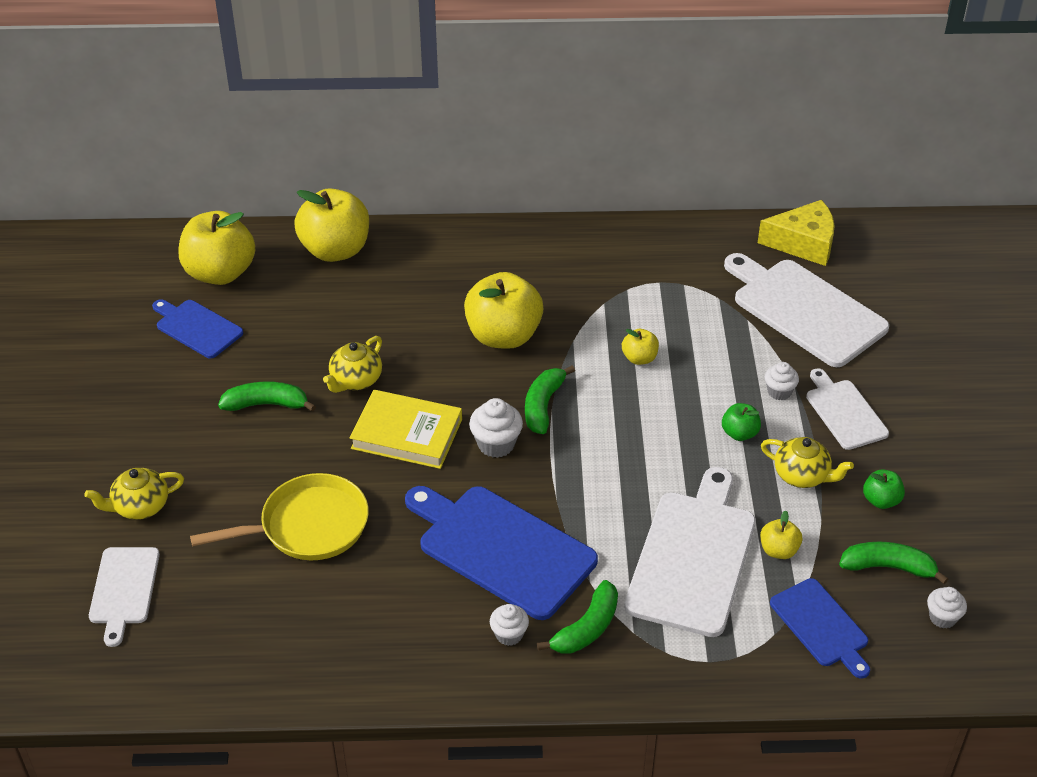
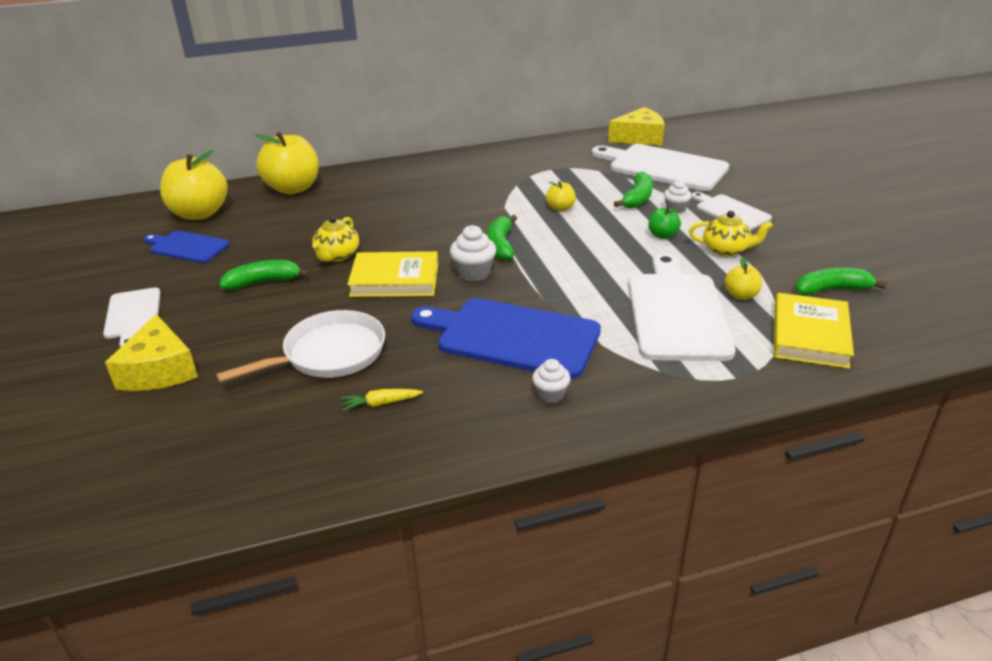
camera: 15 degrees left, 10 degrees down
yellow teapot [84,468,184,520] -> yellow cheese [105,314,198,391]
white cutting board [89,547,160,647] -> white cutting board moved to [103,287,161,347]
yellow pan [190,473,369,560] -> white pan [216,310,385,383]
yellow apple [464,272,544,349] -> none
green banana [537,580,618,653] -> green banana moved to [614,172,653,208]
blue cutting board [770,578,870,679] -> yellow book [774,293,854,369]
green apple [863,469,905,509] -> none
white cupcake [927,587,967,629] -> none
none -> yellow carrot [341,389,423,411]

